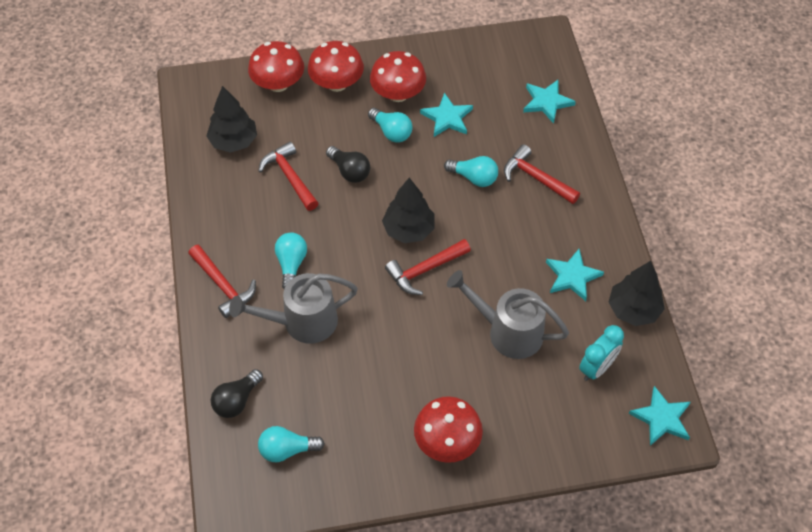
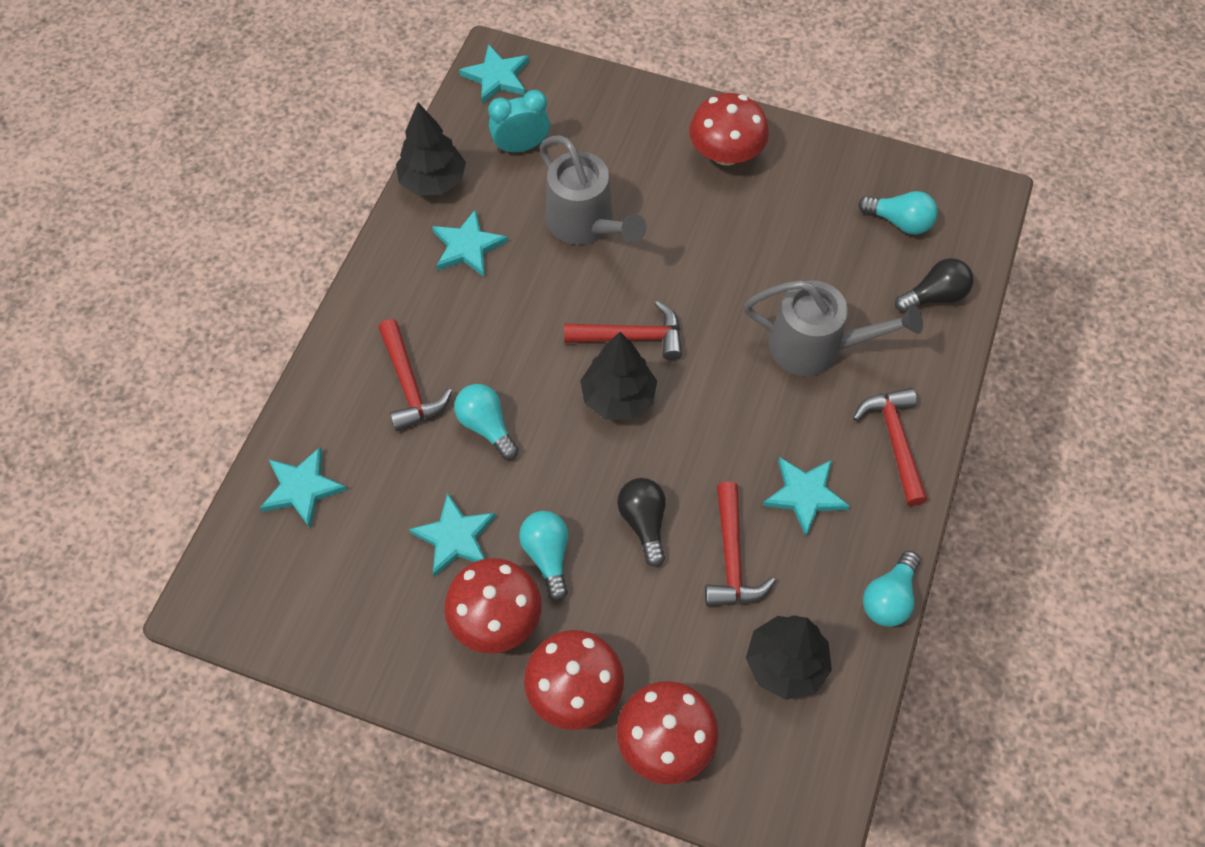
camera: 150 degrees left, 5 degrees up
turquoise light bulb [275,232,307,289] -> turquoise light bulb moved to [863,551,920,627]
none -> turquoise star [762,457,850,536]

